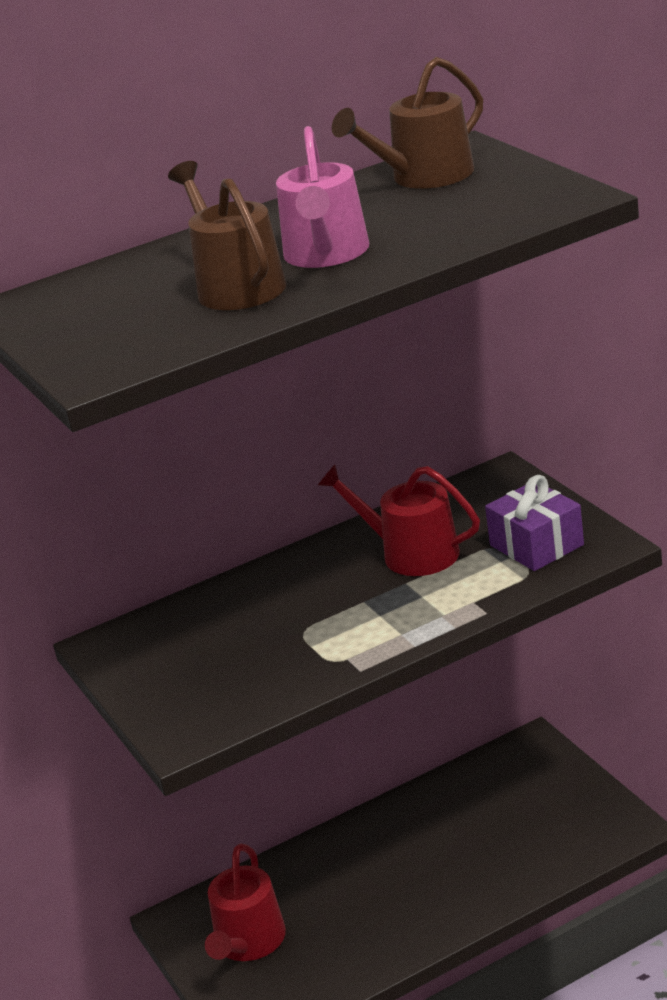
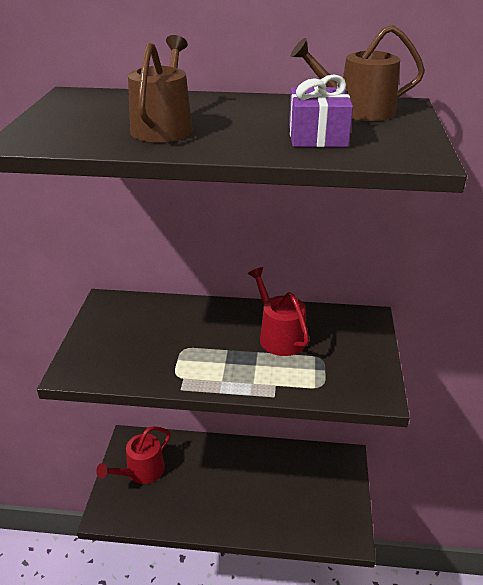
camera: 30 degrees right, 5 degrees up
pink watering can [276,126,369,268] -> none
purple gift [485,475,584,571] -> purple gift moved to [289,75,353,147]

